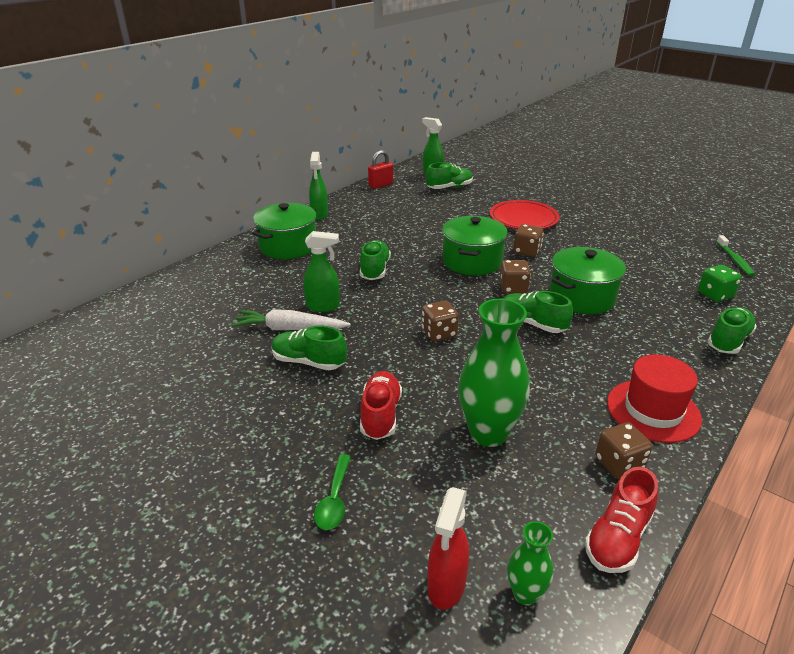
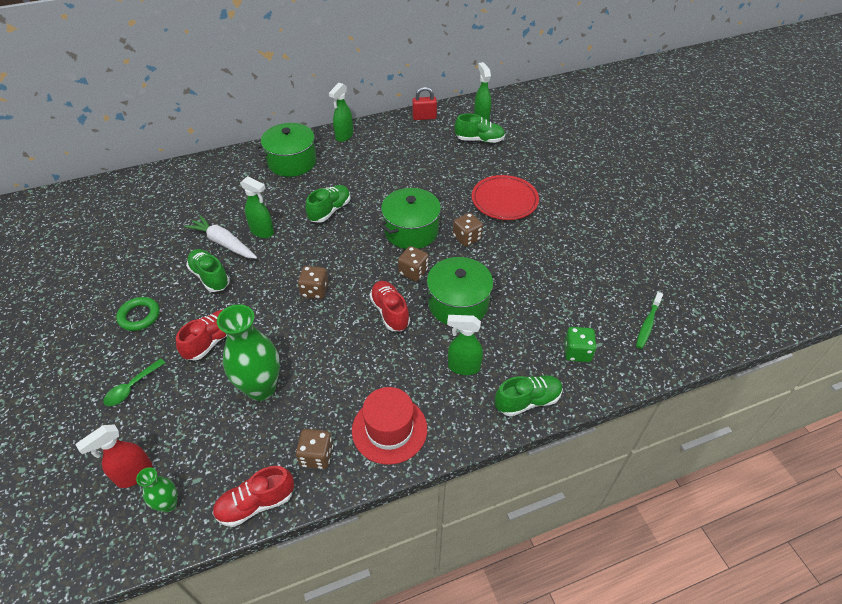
camera: 30 degrees right, 15 degrees up
green shoe [503,291,573,333] -> red shoe [369,281,410,331]
none -> green ring [116,297,160,331]
none -> green spray bottle [447,315,483,375]

